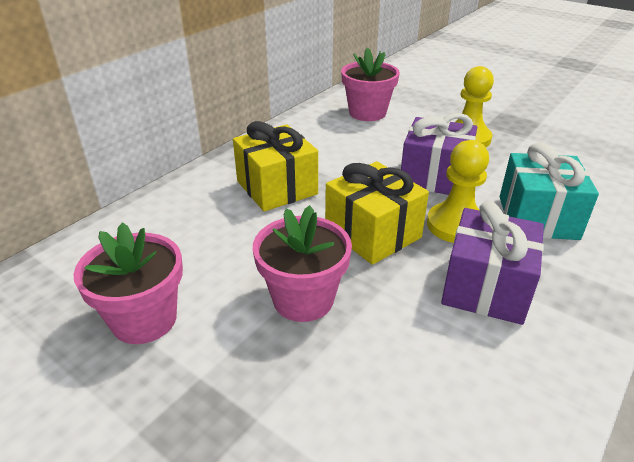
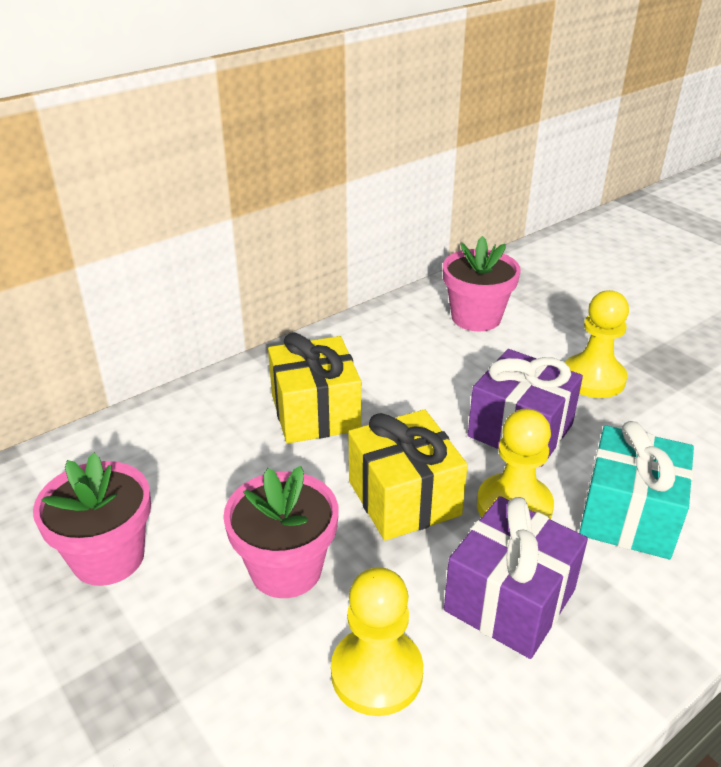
camera: 15 degrees right, 0 degrees up
none -> yellow pawn [331,567,423,716]

